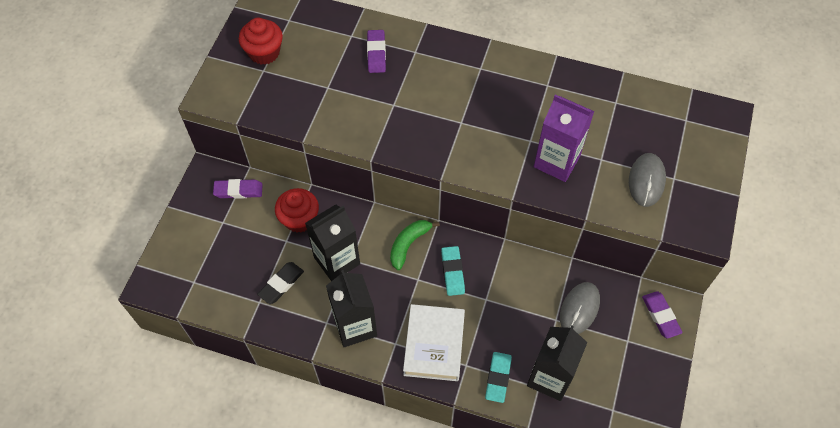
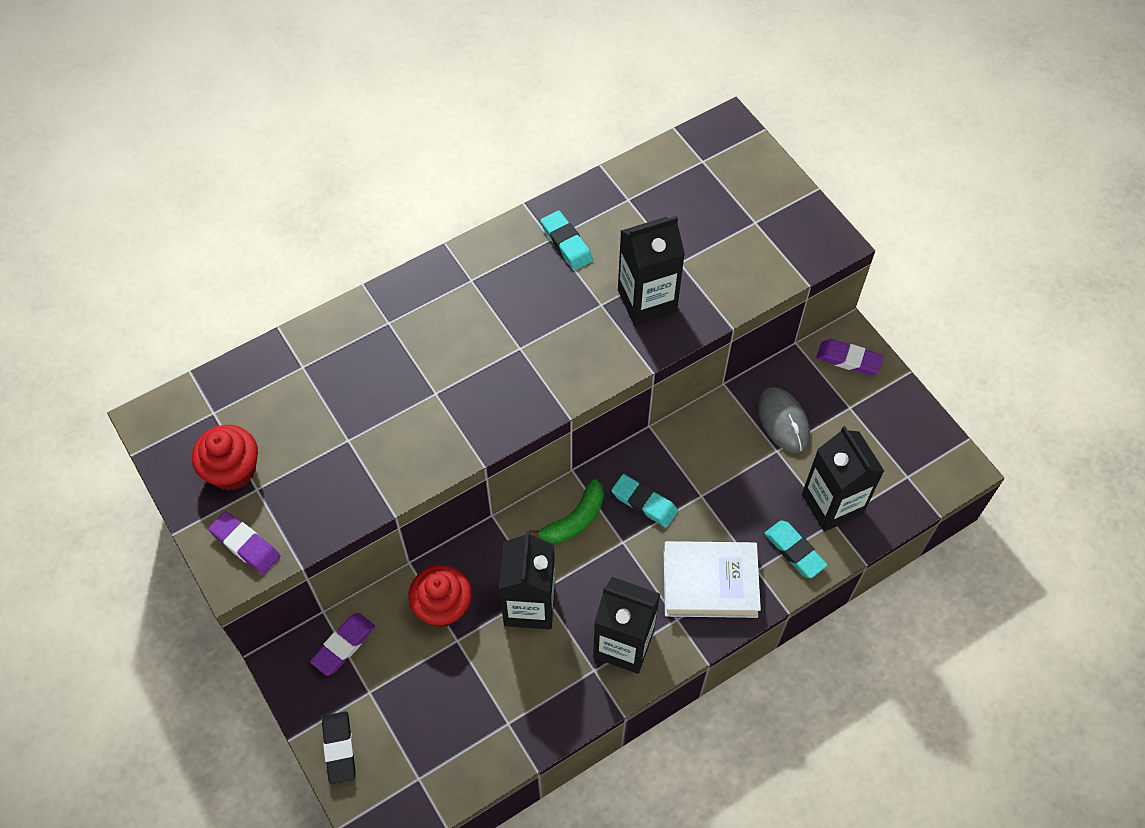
camera: 50 degrees left, 0 degrees up
black eraser [257,262,304,304] -> black eraser moved to [322,711,356,784]
purple eraser [367,30,386,73] -> purple eraser moved to [208,511,280,574]
green banana [390,220,440,270] -> green banana turned 120 degrees counterclockwise [529,479,604,543]
white book [403,304,465,381] -> white book turned 45 degrees counterclockwise [664,541,761,618]
purple carton [534,95,594,182] -> black carton [618,216,685,326]
grey mouse [629,153,666,207] -> none
none -> turquoise eraser [541,210,593,270]

